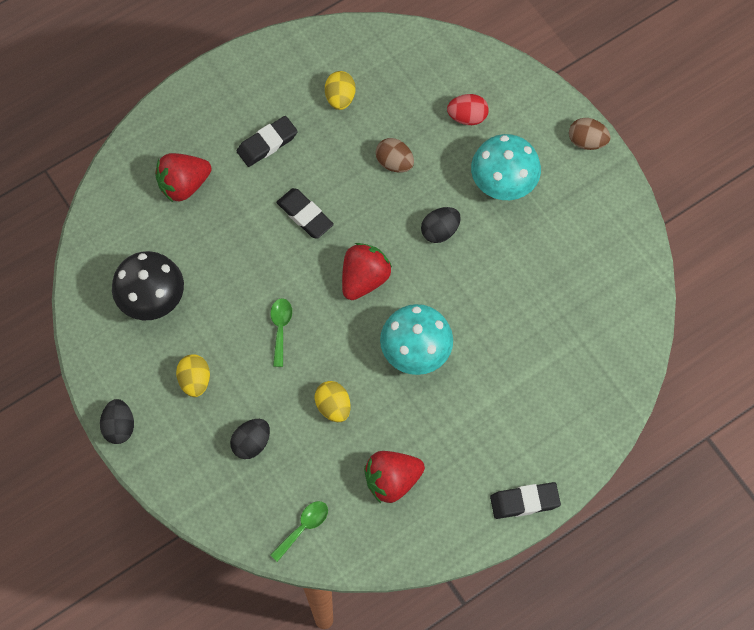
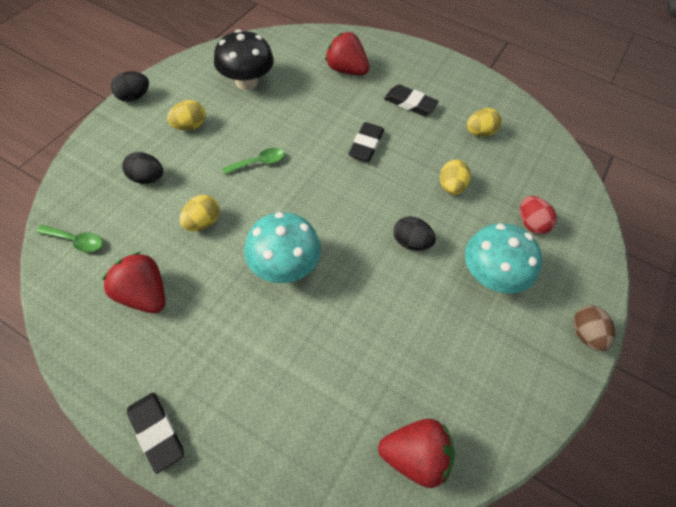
camera: 60 degrees right, 10 degrees down
red strawberry [342,243,392,300] -> red strawberry moved to [378,419,455,488]
brown egg [376,138,414,172] -> yellow egg [440,160,471,195]

